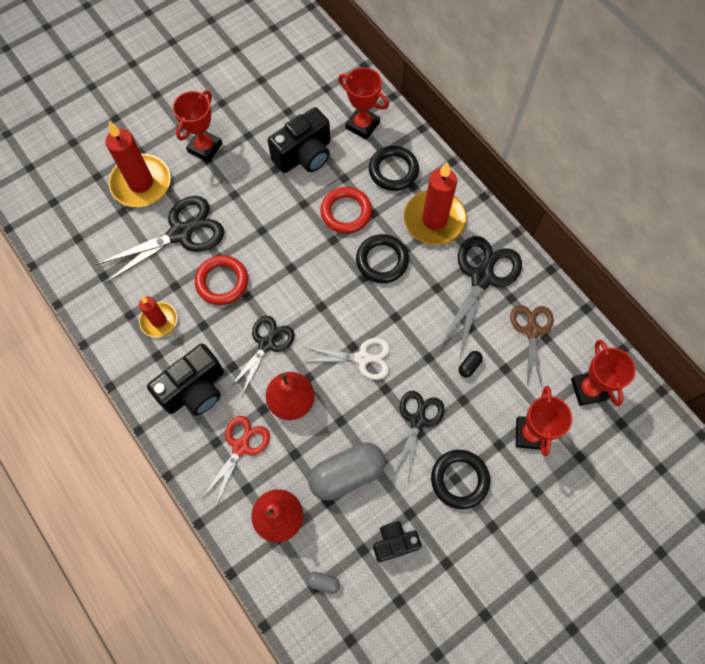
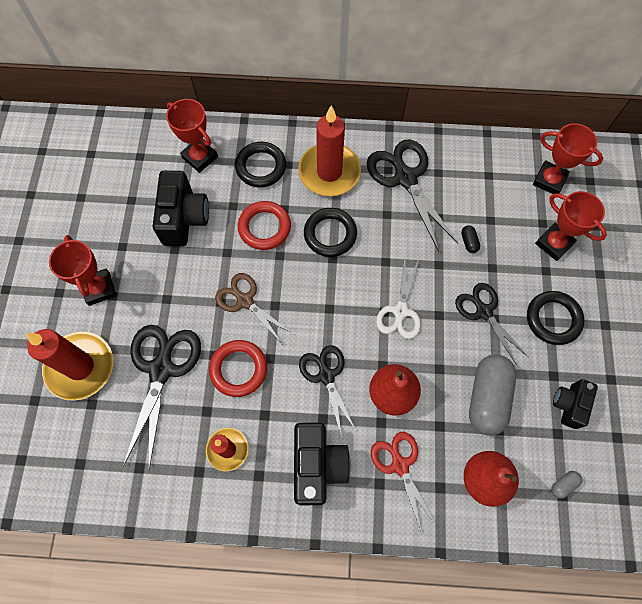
camera: 50 degrees left, 0 degrees up
white scissors [304,338,390,380] -> white scissors turned 150 degrees clockwise [376,257,421,339]
red trophy [338,67,389,140] -> red trophy turned 60 degrees clockwise [166,99,218,173]
brown scissors [510,305,554,386] -> brown scissors moved to [215,273,293,343]

